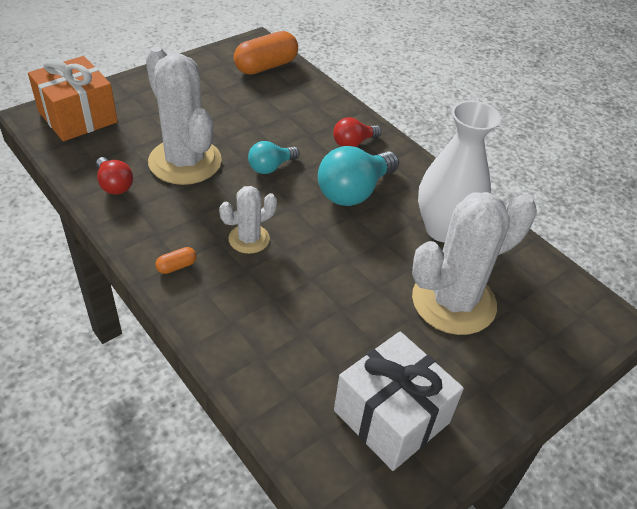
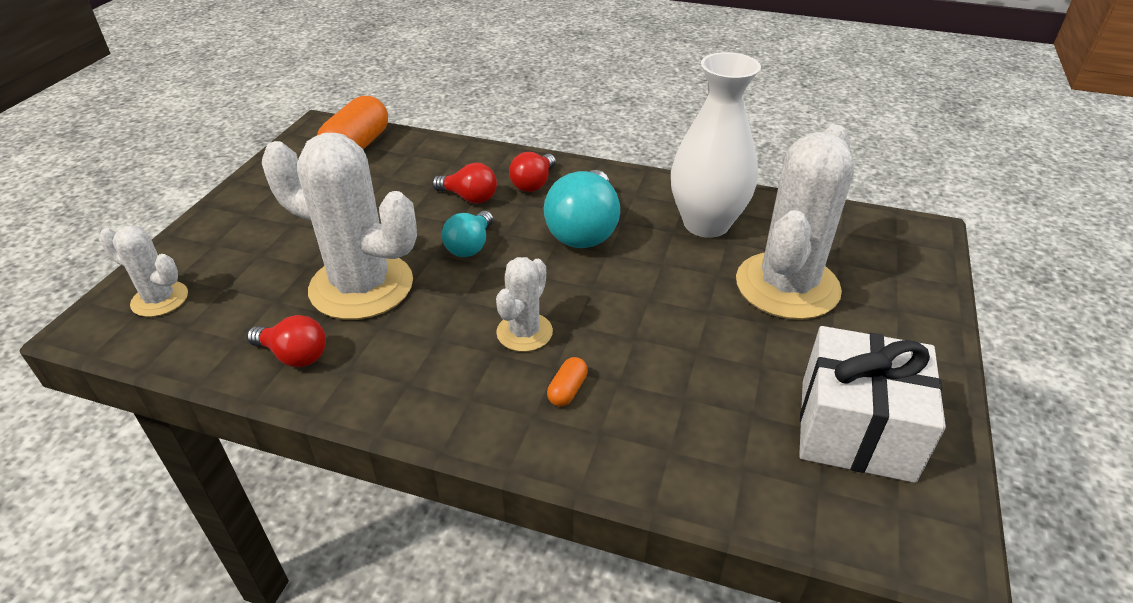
camera: 30 degrees left, 5 degrees down
orange gift [28,56,118,141] -> white cactus [99,226,188,317]
orange capsule [155,247,197,274] -> orange capsule moved to [547,357,588,406]
none -> red light bulb [432,163,497,204]

